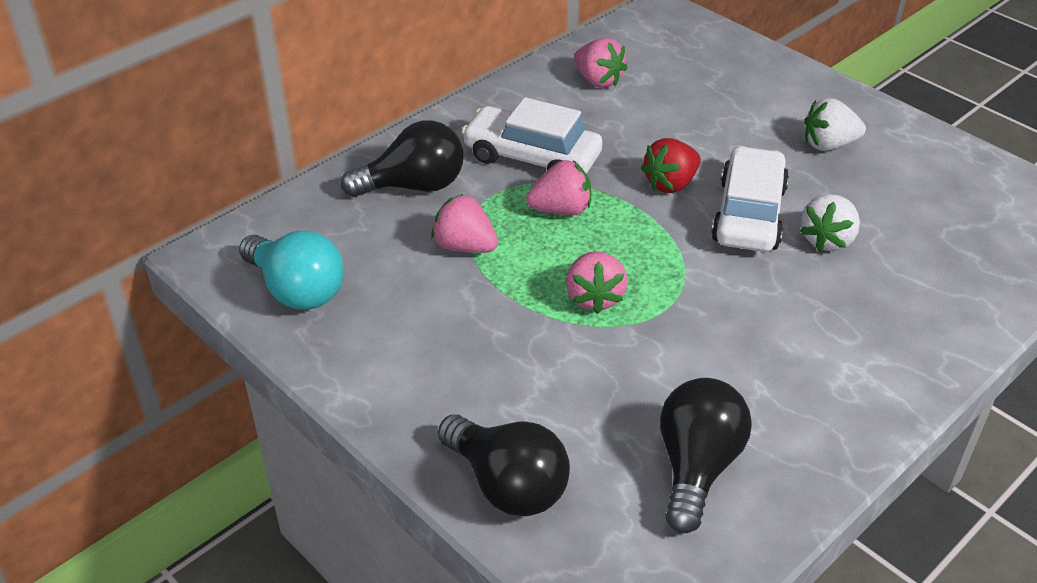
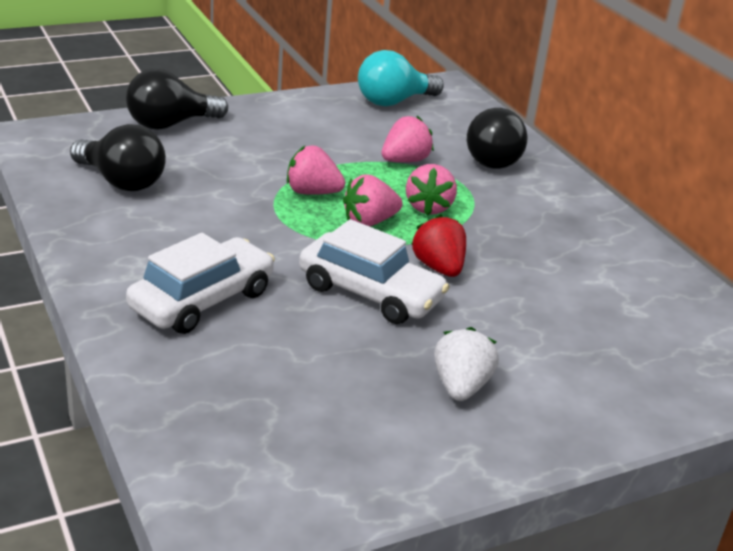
camera: 105 degrees right, 10 degrees down
white car [461,97,603,174] -> white car moved to [126,233,275,334]
pink strawberry [574,38,627,88] -> pink strawberry moved to [343,175,403,227]
white strawberry [800,194,860,251] -> none

